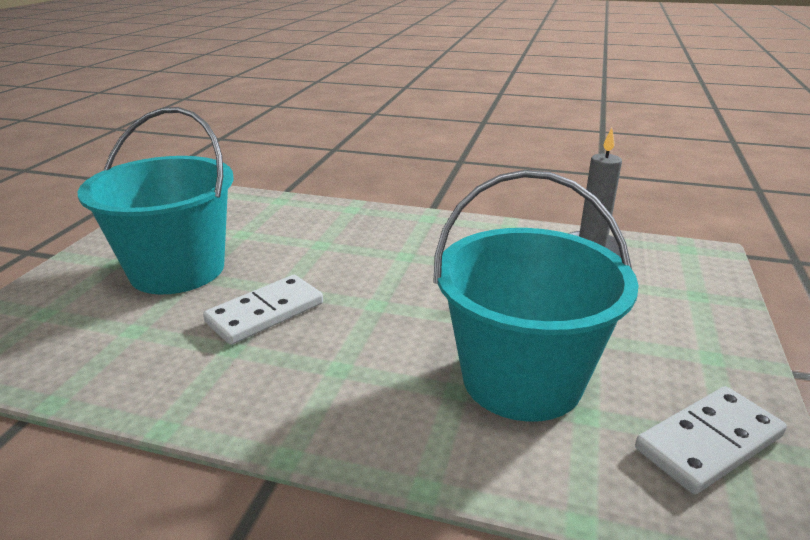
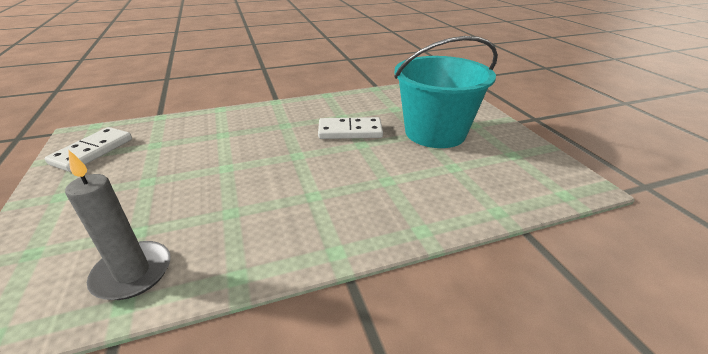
camera: 145 degrees right, 5 degrees up
white domino [203,275,323,345] -> white domino turned 75 degrees clockwise [318,117,383,139]
turquoise bucket [433,170,639,422] -> none

